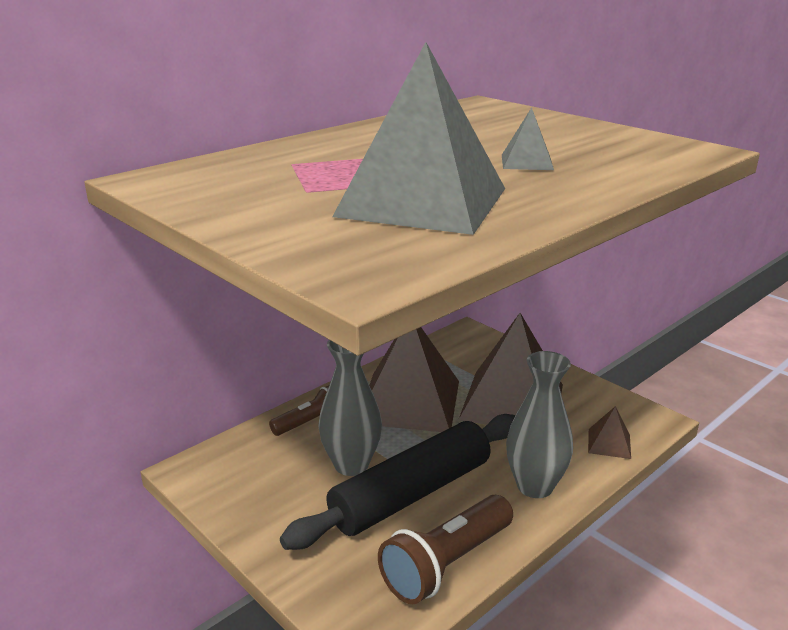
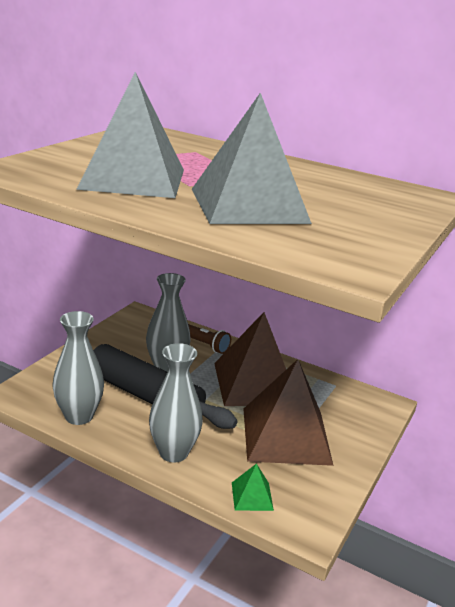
camera: 70 degrees right, 0 degrees up
brown flashlight [378,495,513,604] -> grey vase [52,311,104,425]
grey pyramid [502,107,554,170] -> grey pyramid [192,93,312,224], size x2.42
brown pyramid [588,406,631,459] -> green pyramid [232,463,274,511]

